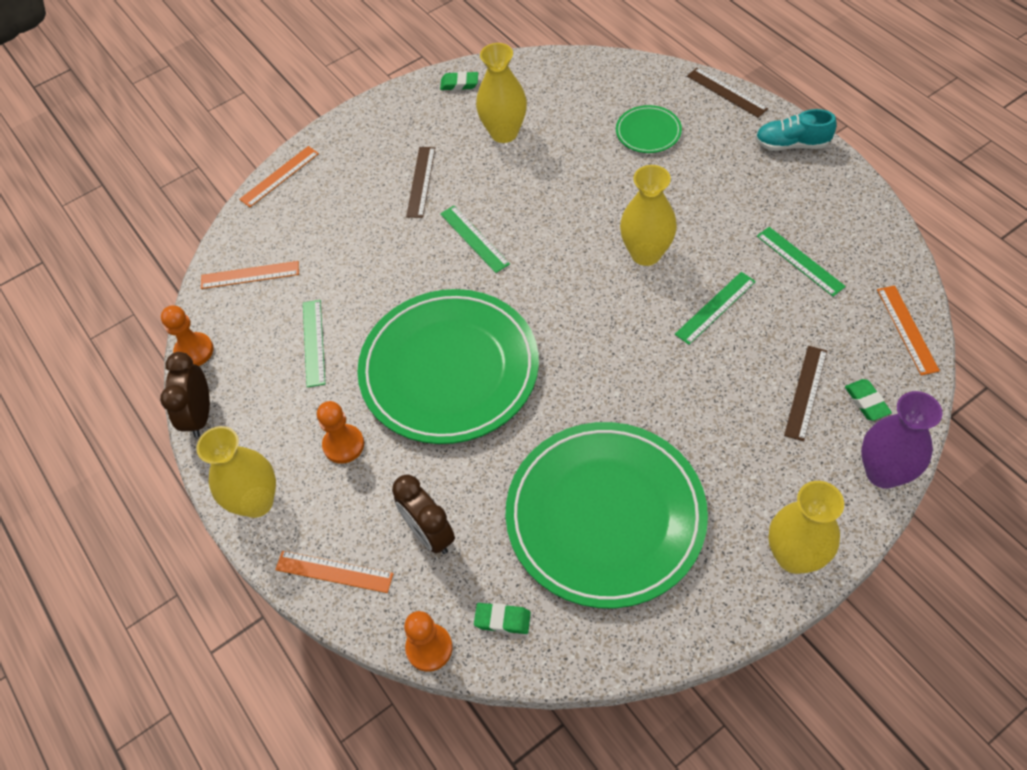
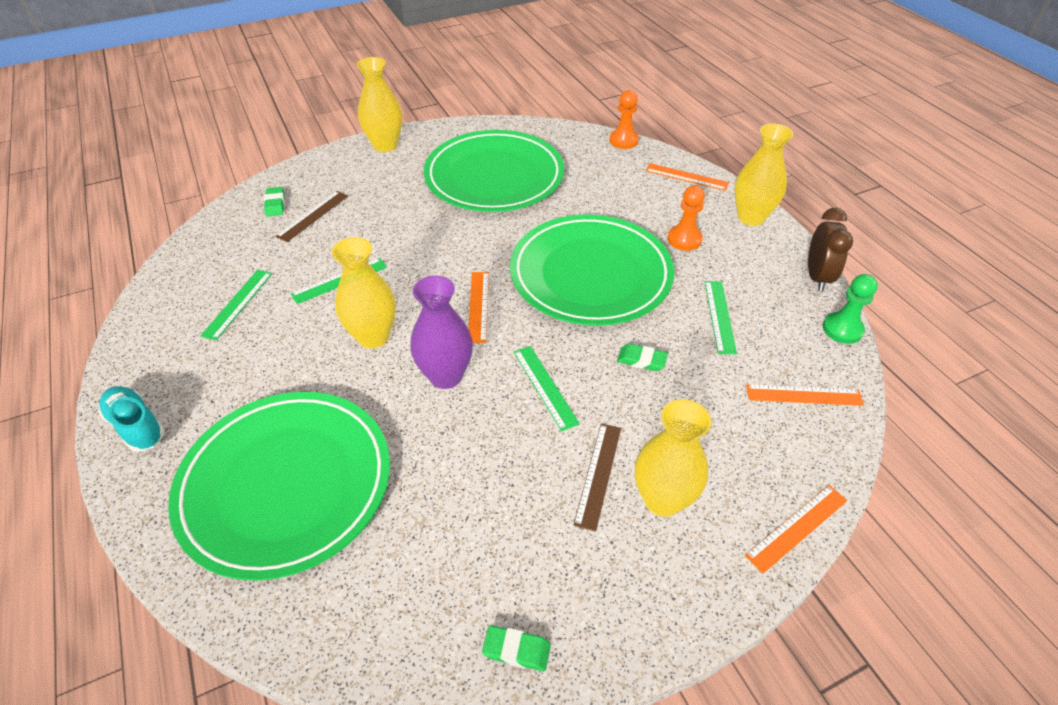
camera: 175 degrees left, 10 degrees down
orange pawn [161,305,214,366] -> green pawn [823,274,878,344]
brown clock [392,474,455,554] -> none
green eraser [474,603,531,634] -> green eraser moved to [617,344,668,371]
yellow vase [476,43,527,143] -> yellow vase moved to [635,399,711,517]
green plate [616,105,682,153] -> green plate [168,392,390,581], size x2.39
brown ruler [687,68,768,118] -> none
turquoise shoe [755,109,837,151] -> turquoise shoe turned 150 degrees counterclockwise [98,386,165,452]
green ruler [757,227,846,296] -> green ruler turned 45 degrees clockwise [200,270,272,340]
purple vase [861,391,942,489] -> purple vase moved to [410,276,473,389]
orange ruler [877,285,940,376] -> orange ruler moved to [468,272,489,343]

